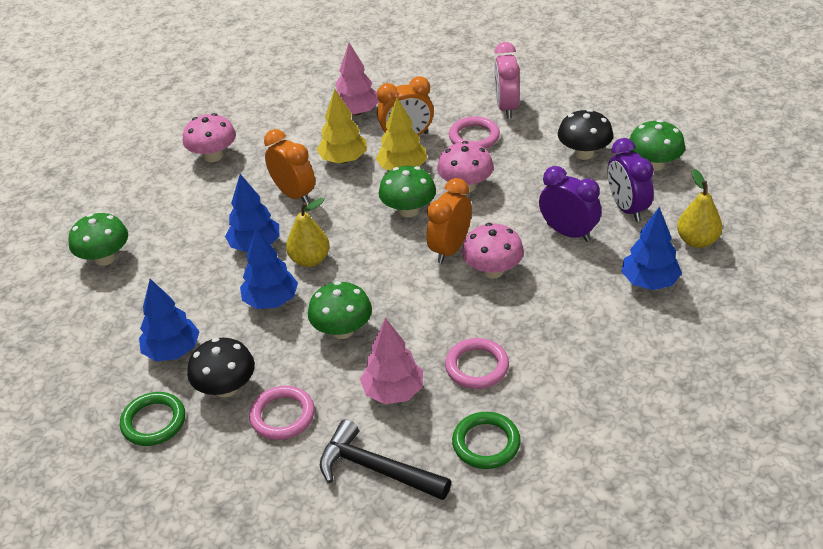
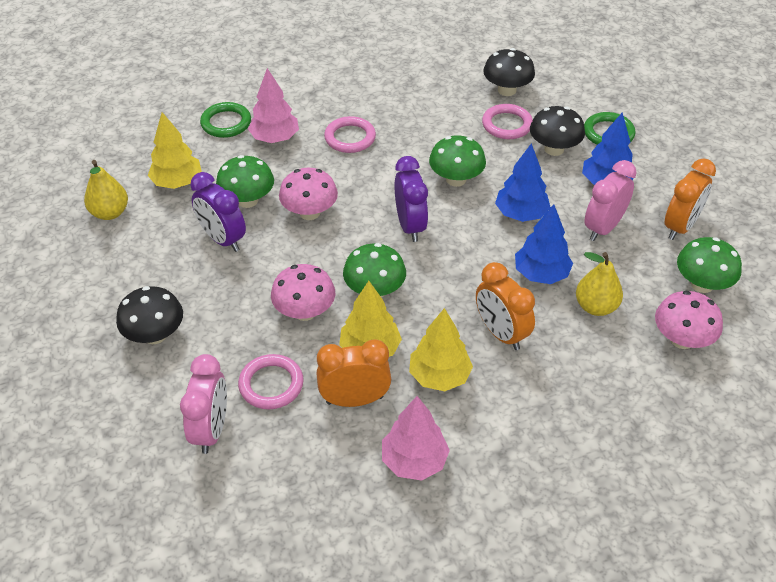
camera: 175 degrees left, 5 degrees up
pink mushroom [183,113,236,162] -> pink mushroom moved to [655,291,723,349]
yellow pear [286,198,330,267] -> yellow pear moved to [576,252,623,316]
black hammer [320,419,451,500] -> none
pink tree [360,318,423,404] -> pink tree moved to [248,68,299,143]
orange clock [426,178,472,263] -> orange clock moved to [665,158,716,240]
green ring [452,412,521,469] -> green ring moved to [200,102,251,138]
purple clock [607,138,654,222] -> purple clock moved to [395,156,428,242]
blue tree [621,207,682,290] -> yellow tree [148,112,202,189]
green mushroom [630,120,685,171] -> green mushroom moved to [216,155,274,208]
none -> black mushroom [483,48,535,96]
none -> pink clock [585,160,637,241]

